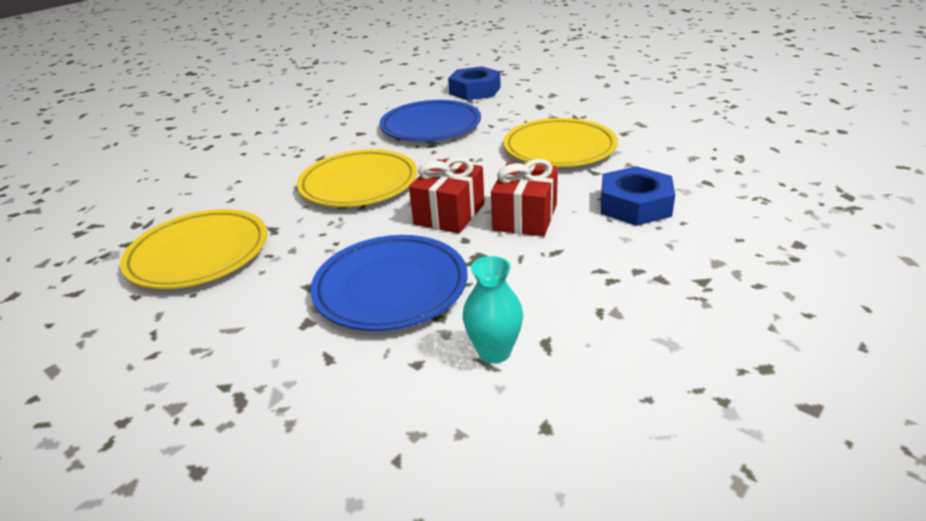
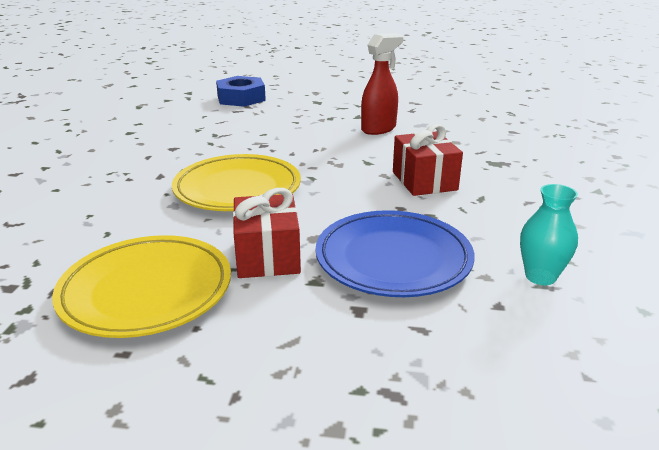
camera: 35 degrees left, 5 degrees down
blue plate [379,100,481,141] -> none
red gift [409,157,485,233] -> red gift moved to [233,188,301,278]
yellow plate [503,118,618,167] -> red spray bottle [361,33,403,135]
blue nut [601,166,675,226] -> none

